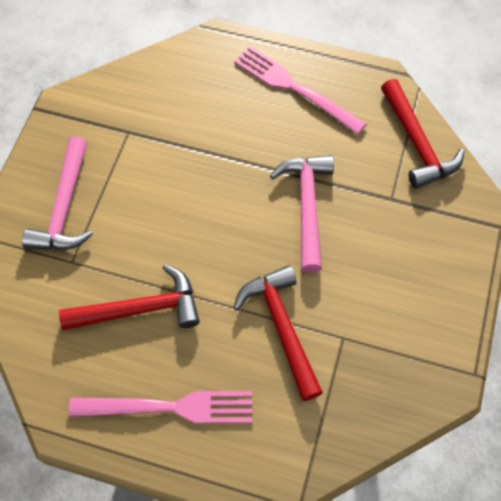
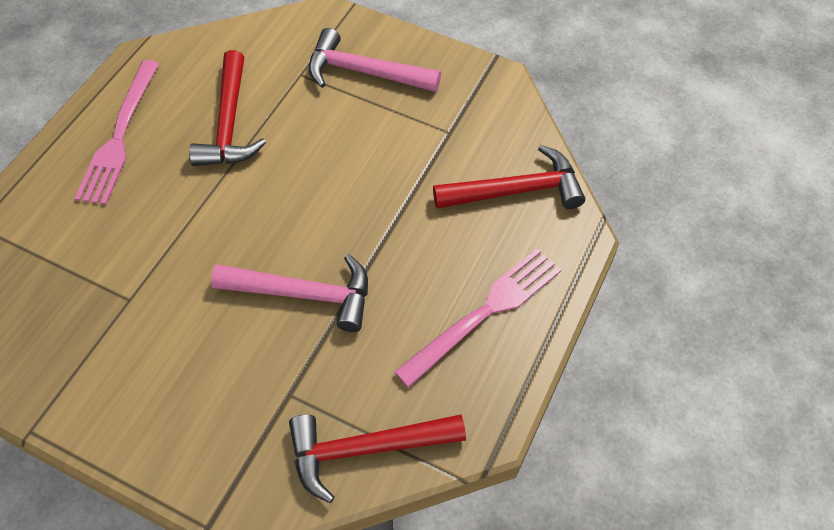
camera: 100 degrees right, 5 degrees down
red hammer [233,265,323,401] -> red hammer moved to [433,145,585,209]

